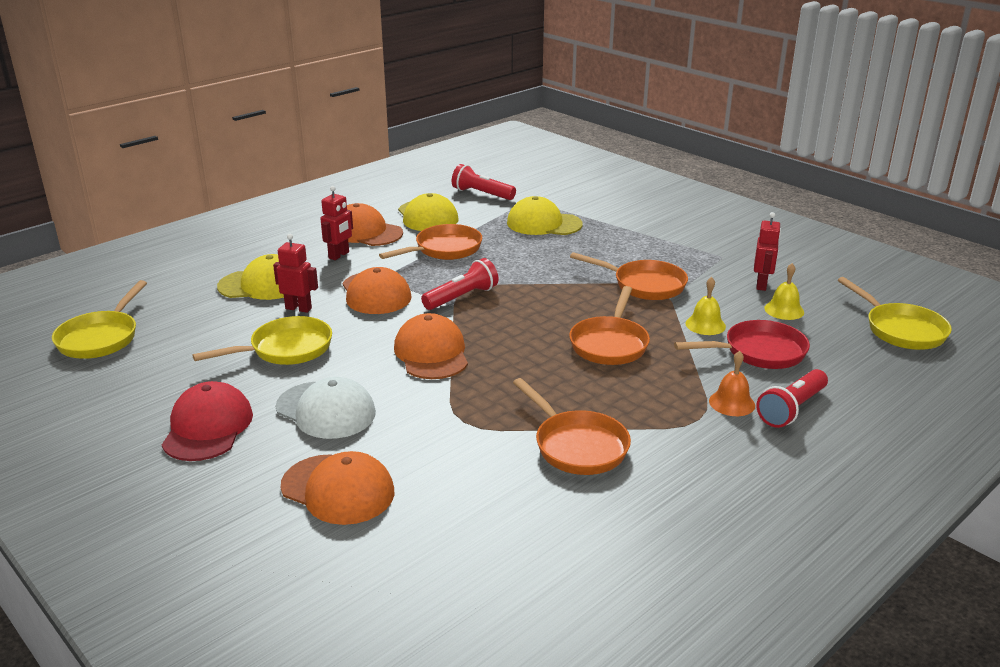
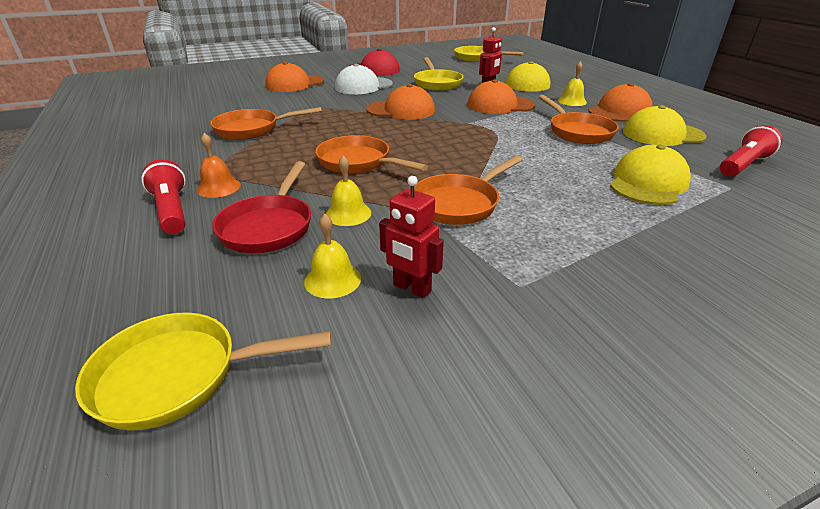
camera: 110 degrees right, 5 degrees up
red robot [320,186,353,260] -> yellow bell [558,61,587,106]
red flashlight [421,258,499,310] -> none

